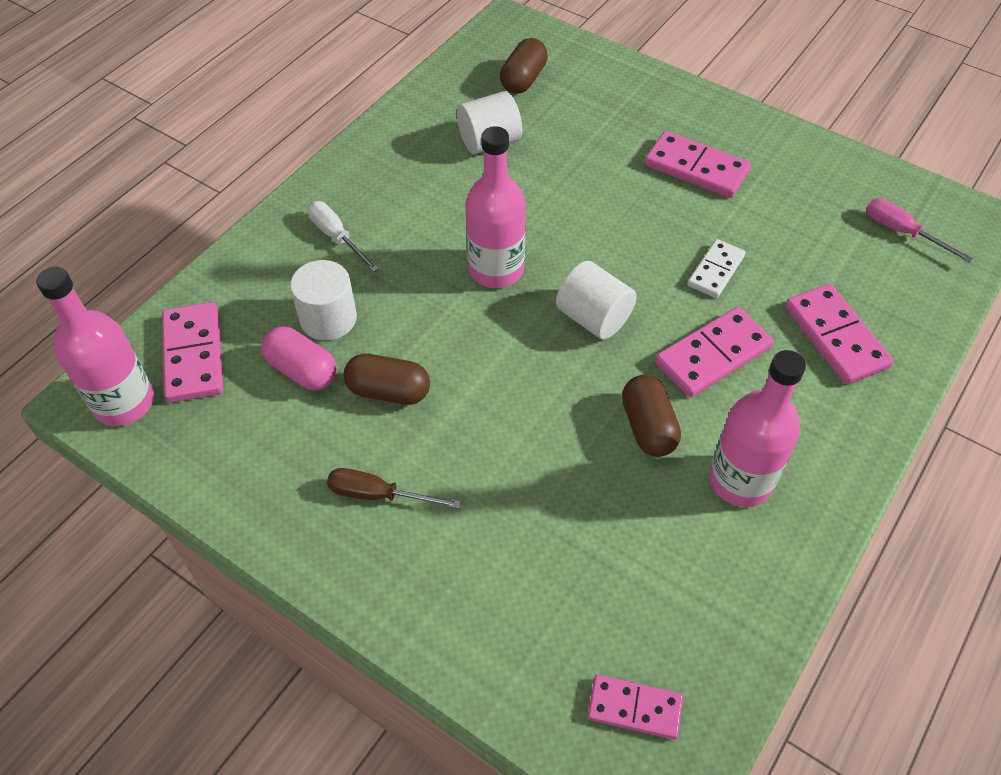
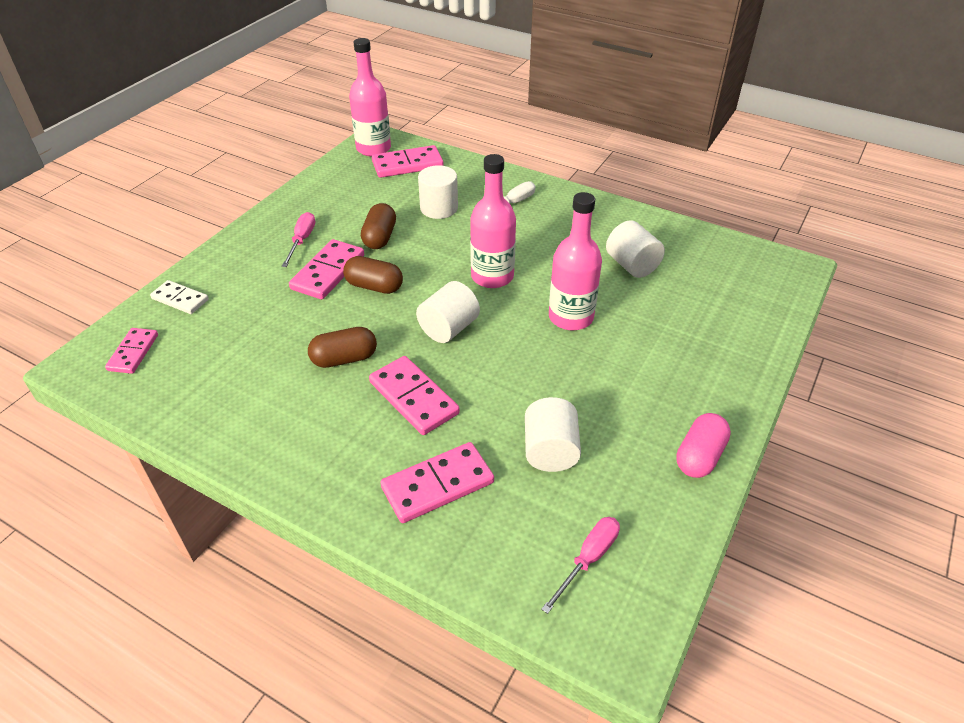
camera: 85 degrees right, 10 degrees down
pink capsule [261,326,337,390] -> pink capsule moved to [676,413,731,478]
brown screwdriver [327,468,461,509] -> pink screwdriver [282,212,315,267]
brown capsule [500,38,548,94] -> brown capsule moved to [343,256,403,294]
pink domino [645,131,751,198] -> pink domino moved to [289,239,364,299]
white domino [687,239,746,298] -> white domino moved to [150,280,209,314]
pink bottle [709,350,806,507] -> pink bottle moved to [549,192,602,330]
none -> white cylinder [525,397,581,472]

